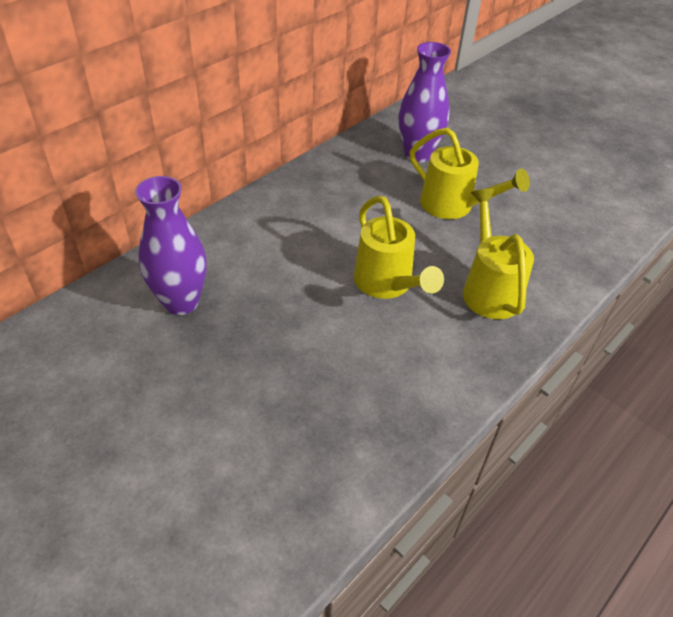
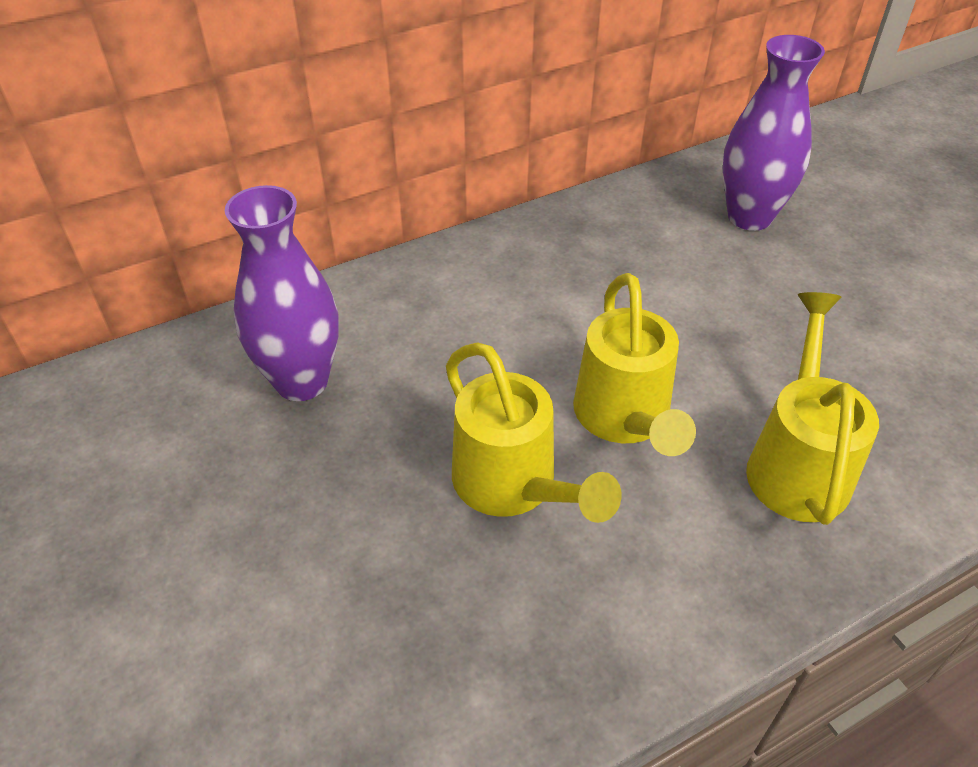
camera: 20 degrees right, 0 degrees up
yellow watering can [410,127,530,219] -> yellow watering can moved to [446,342,622,523]

